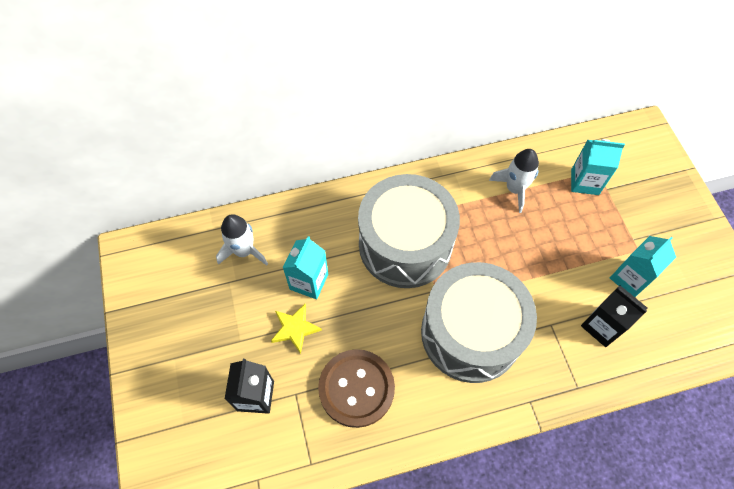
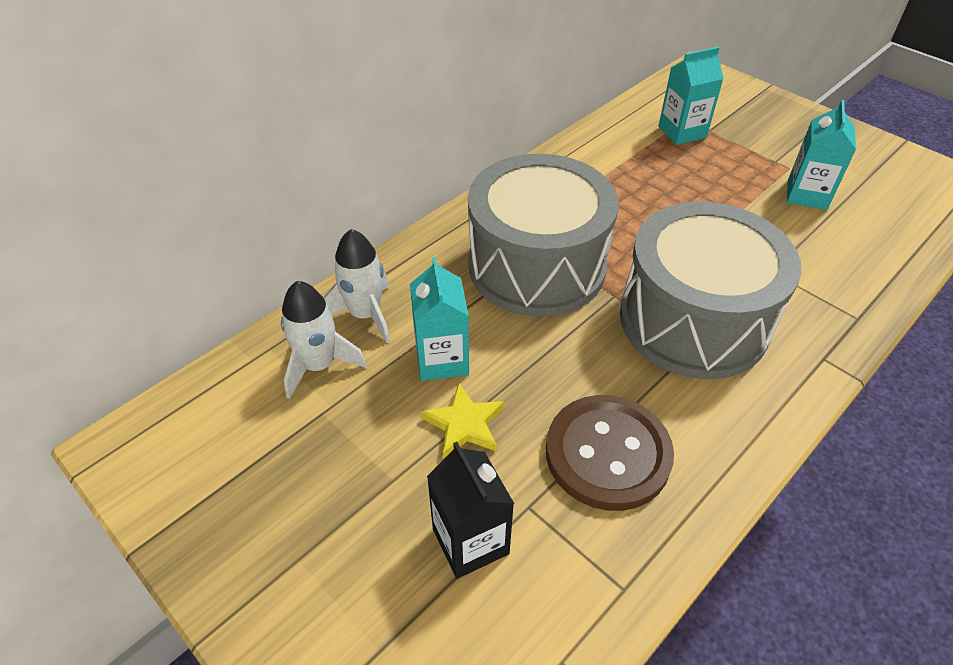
camera: 30 degrees left, 15 degrees down
white rocket [489,149,539,213] -> white rocket moved to [323,229,390,343]
black carton [581,285,647,347] -> none

